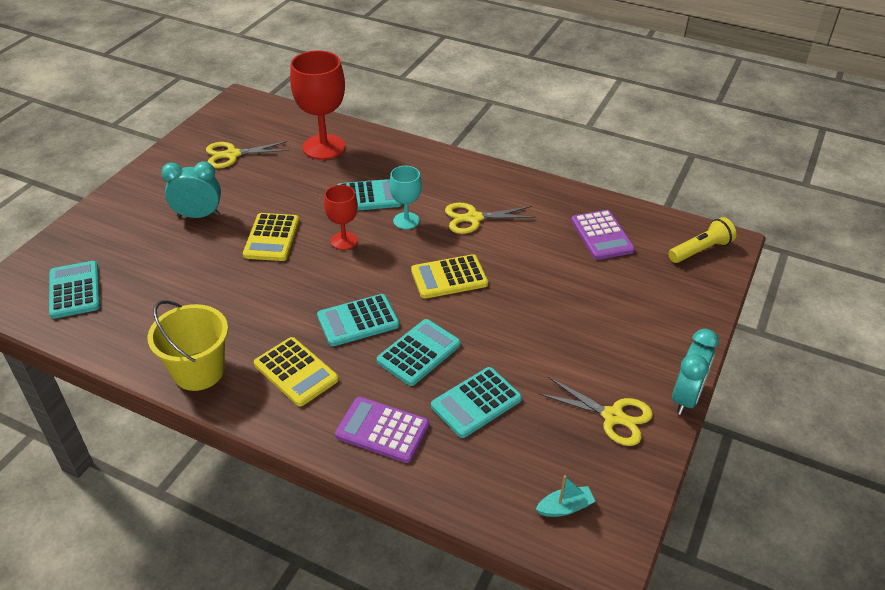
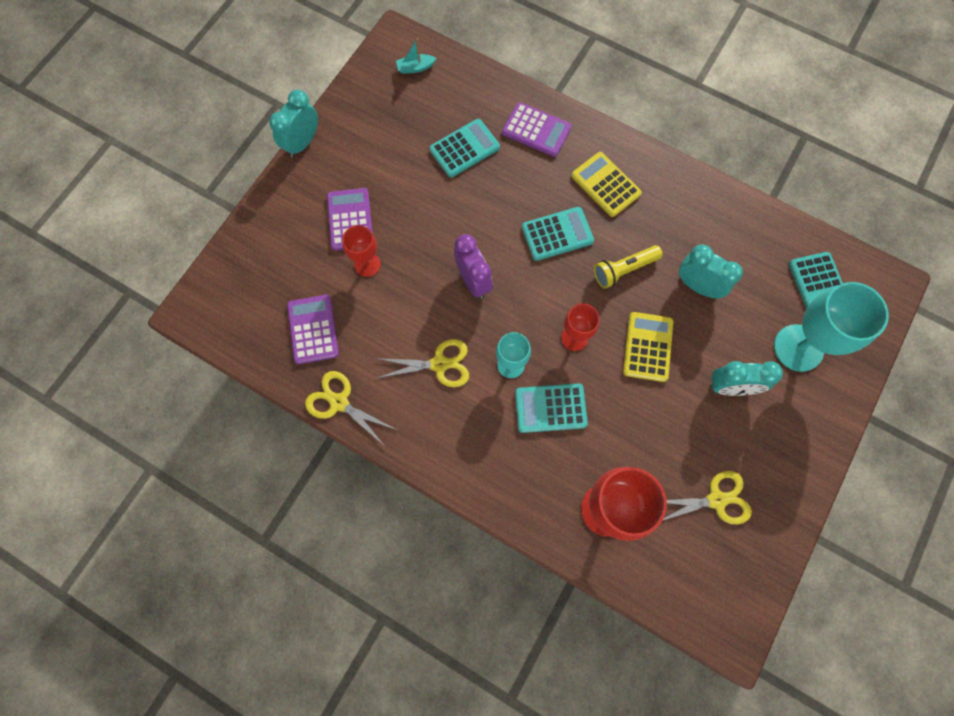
camera: 175 degrees left, 30 degrees up
yellow bucket [148,300,228,391] -> none
turquoise calculator [377,319,461,386] -> none
yellow calculator [411,254,488,299] -> purple clock [454,234,493,299]
yellow scissors [539,377,653,446] -> yellow scissors moved to [305,371,397,445]
yellow flashlight [668,217,736,263] -> yellow flashlight moved to [594,245,663,289]
none -> purple calculator [327,188,373,251]
none -> red goblet [342,225,381,277]
none -> turquoise clock [679,244,743,298]
none -> turquoise goblet [774,282,889,372]

